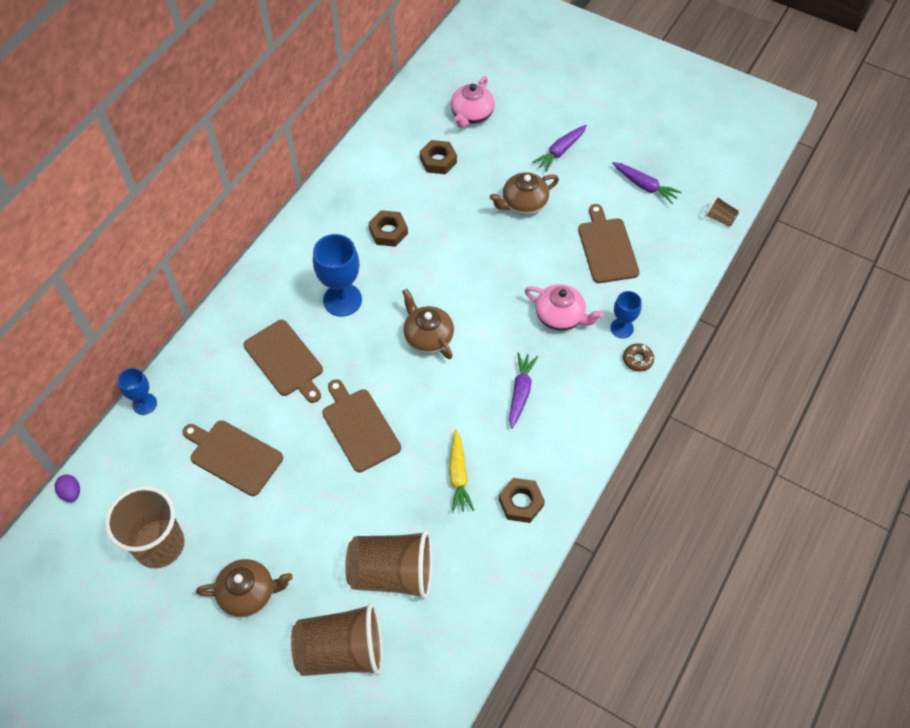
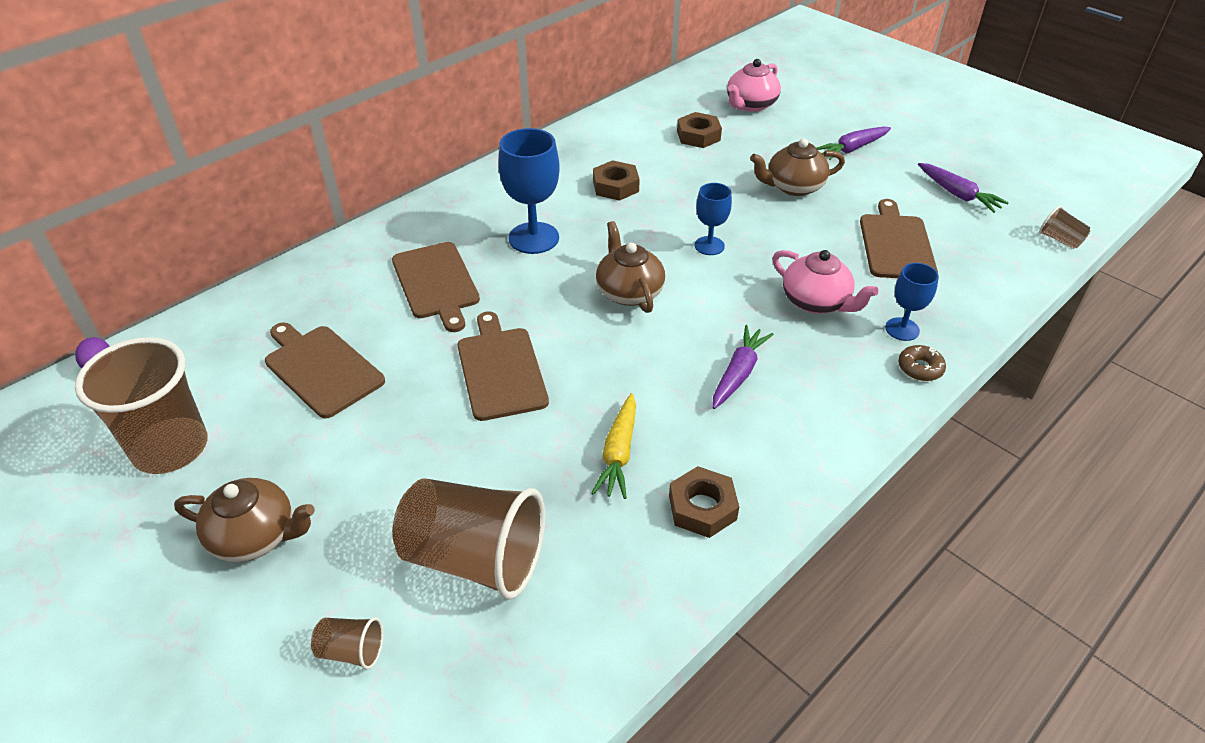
camera: 15 degrees right, 15 degrees down
blue goblet [118,368,157,415] -> blue goblet moved to [695,183,732,255]
brown cup [291,603,383,676] -> brown cup [311,617,383,670], size x0.43

